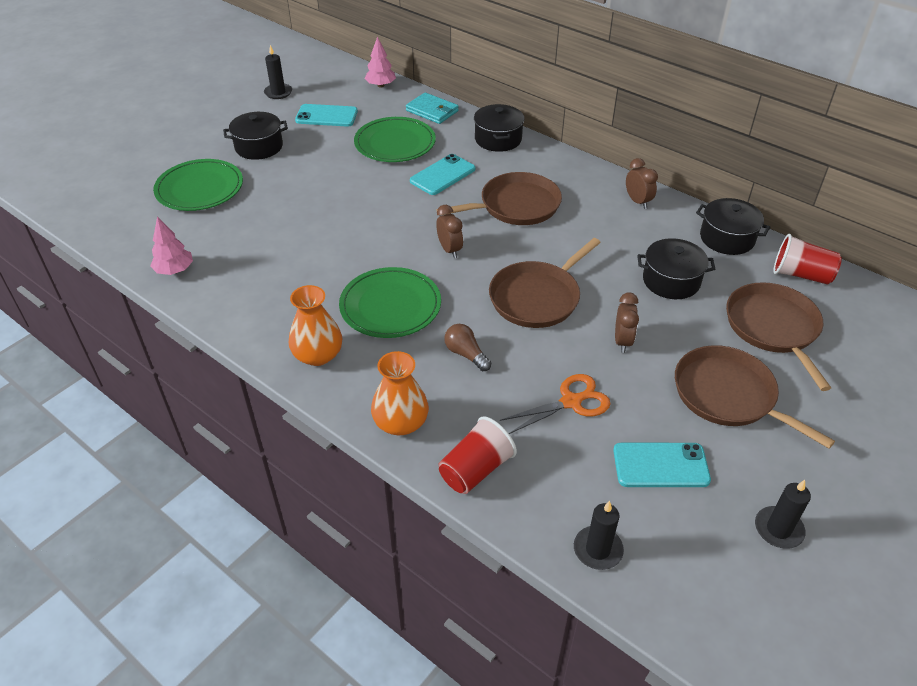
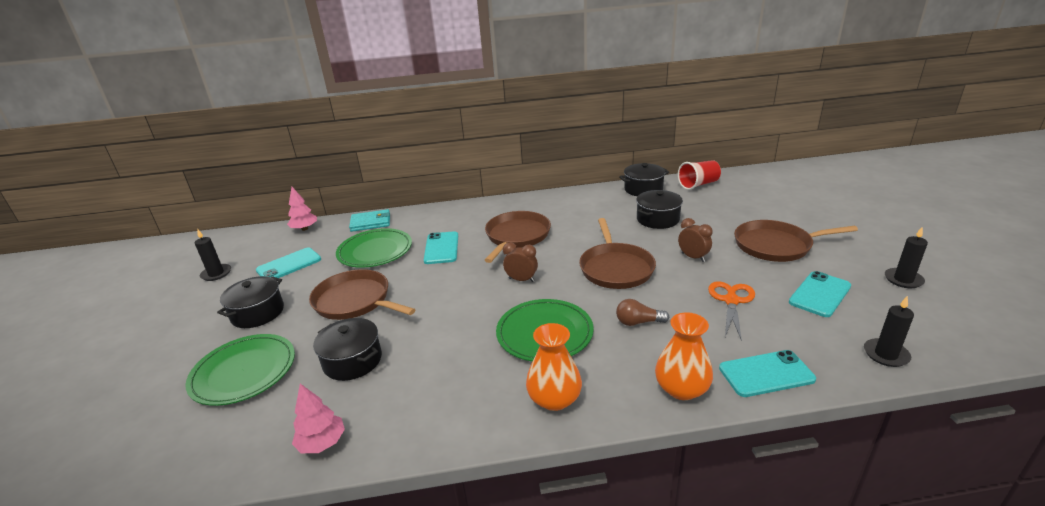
camera: 45 degrees left, 15 degrees down
red cup [439,416,517,494] -> turquoise phone [719,350,816,397]
black pot [474,104,525,152] -> black pot moved to [313,318,382,381]
brown clock [626,158,658,209] -> none
brown pan [726,282,831,391] -> brown pan moved to [309,269,416,320]

